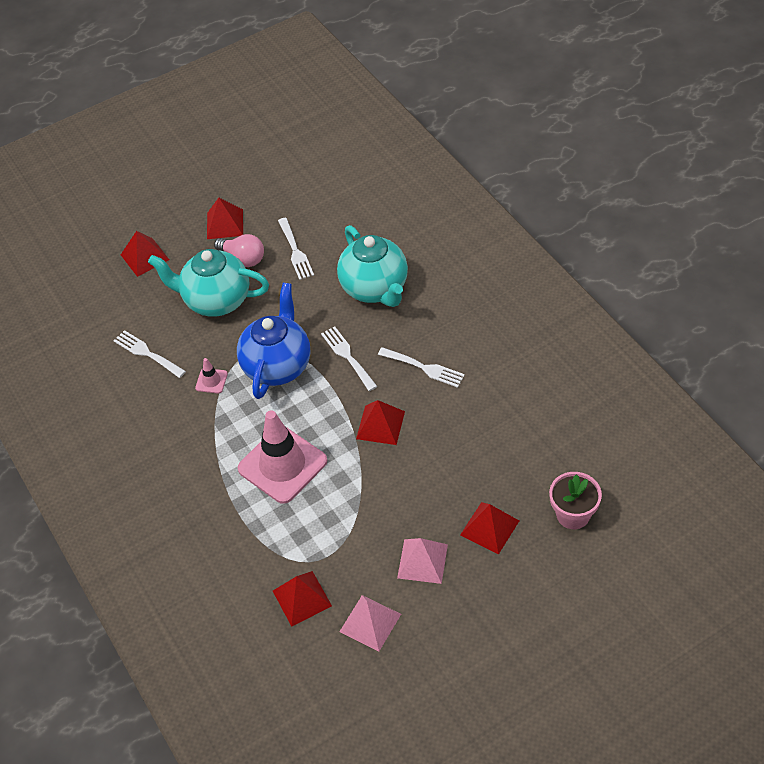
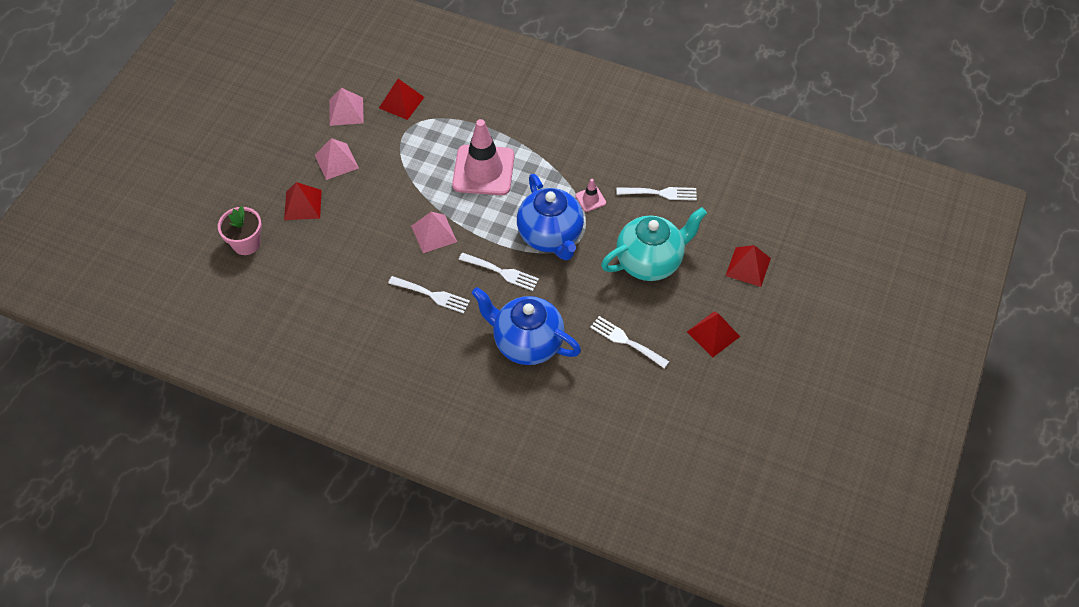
camera: 140 degrees right, 5 degrees up
pink light bulb [214,234,264,267] -> none
turquoise teapot [337,225,408,307] -> blue teapot [472,287,581,365]
red pyramid [356,400,405,445] -> pink pyramid [411,212,457,253]
white fork [378,347,465,388] -> white fork turned 150 degrees counterclockwise [388,276,470,314]

